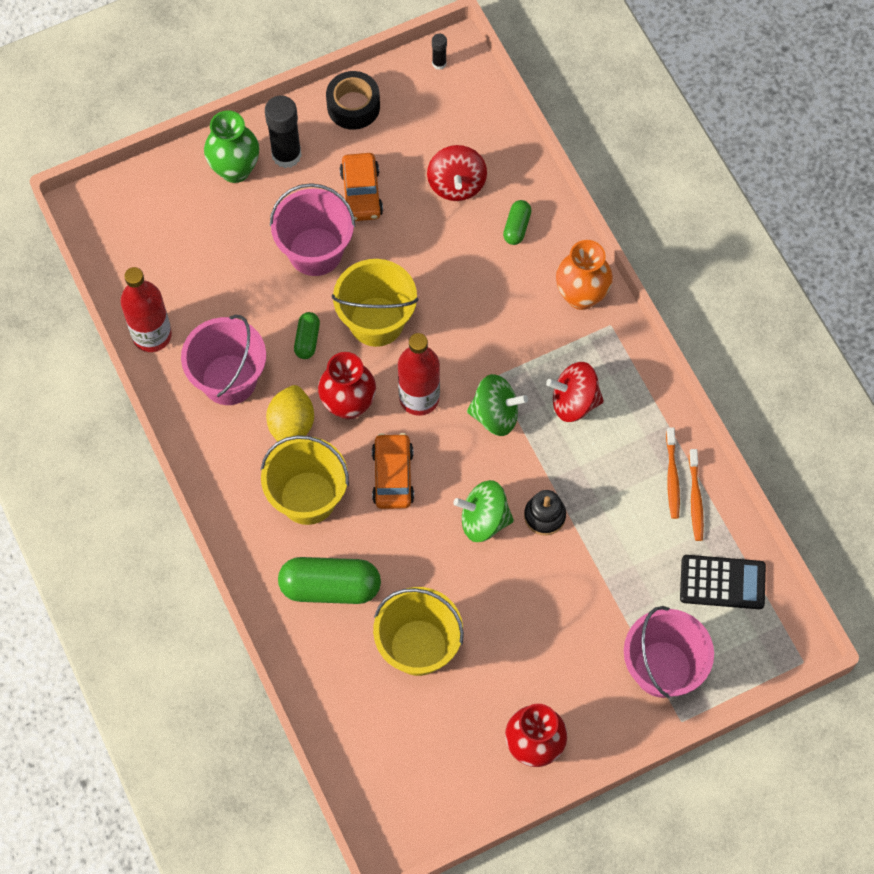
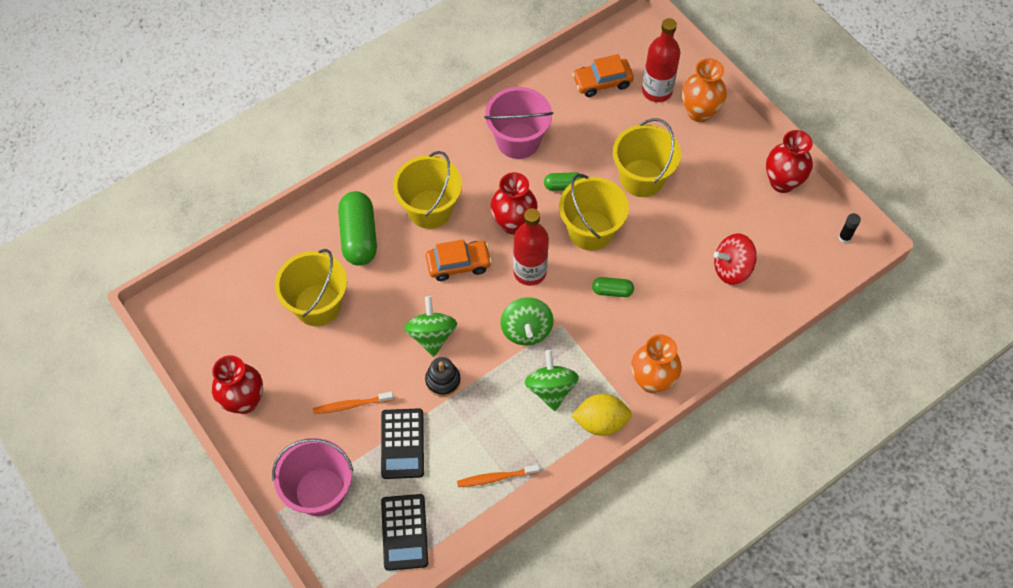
camera: 80 degrees right, 5 degrees down
red bottle [121,267,172,352] -> red bottle moved to [642,18,680,102]
green vase [204,110,259,183] -> orange vase [682,58,727,122]
black glue stick [265,95,302,168] -> none
yellow lemon [266,385,314,442] -> yellow lemon moved to [571,394,632,436]
pink bucket [270,183,355,276] -> yellow bucket [613,118,681,197]
black tape [326,71,380,130] -> red vase [766,130,813,193]
orange car [340,153,383,221] -> orange car moved to [572,54,634,97]
green capsule [503,200,532,245] -> green capsule moved to [592,277,634,297]
red spinning top [546,362,604,422] -> green spinning top [525,350,579,411]
orange toothbrush [689,449,704,541] -> orange toothbrush moved to [313,392,394,414]
none -> black calculator [381,408,424,479]

